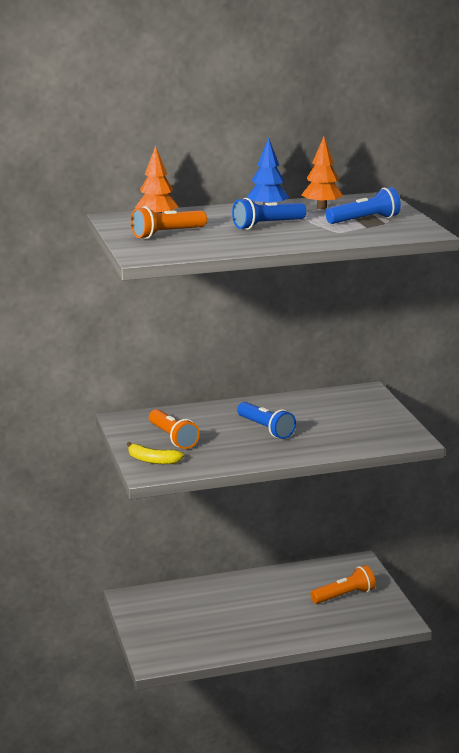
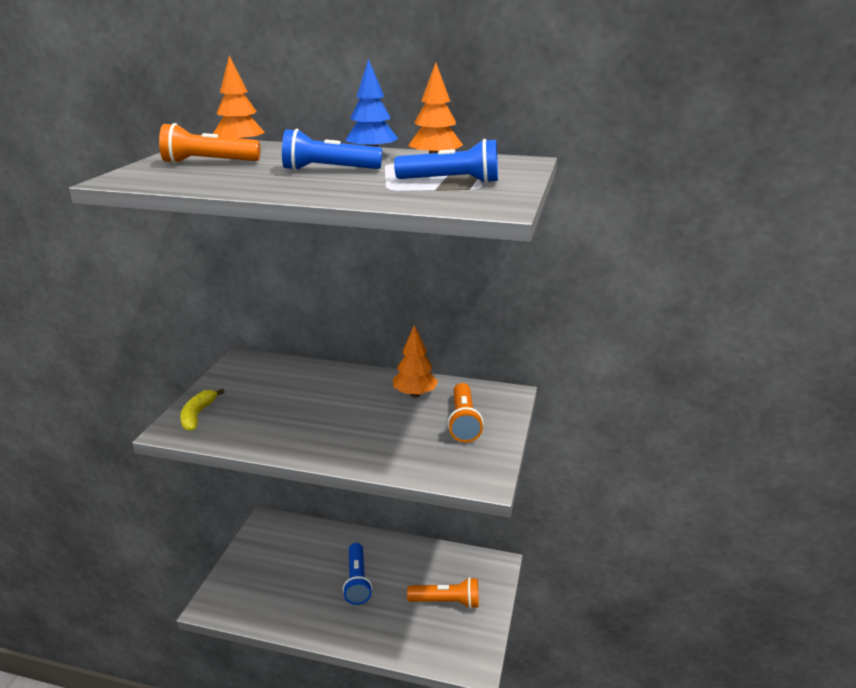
camera: 30 degrees right, 5 degrees up
yellow banana [127,442,184,464] -> yellow banana turned 45 degrees clockwise [180,388,225,431]
orange flashlight [149,409,200,449] -> orange flashlight moved to [448,383,484,443]
blue flashlight [237,402,296,439] -> blue flashlight moved to [343,543,372,605]
none -> orange tree [393,325,438,397]

